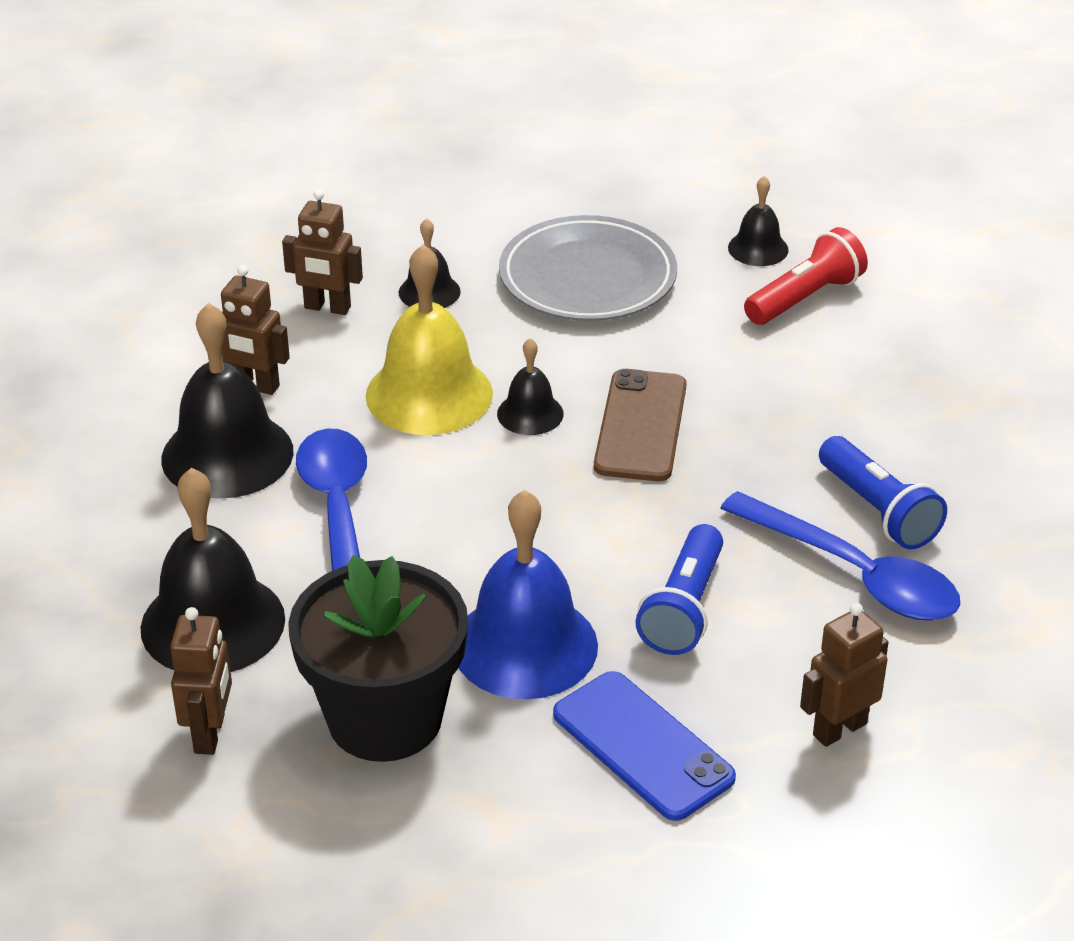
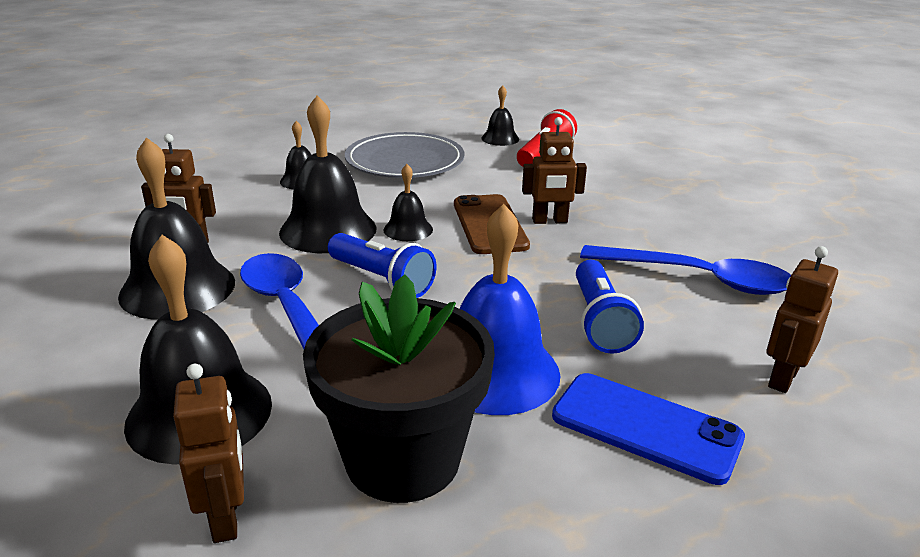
camera: 20 degrees left, 10 degrees down
brown robot [282,189,363,315] -> brown robot moved to [522,117,587,224]
yellow bell [366,244,493,435] -> black bell [279,96,376,253]
blue flashlight [819,436,947,549] -> blue flashlight moved to [328,233,436,298]

